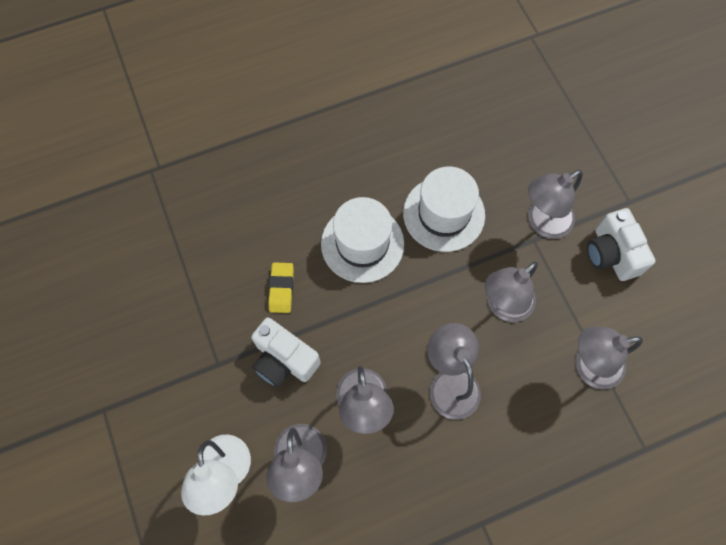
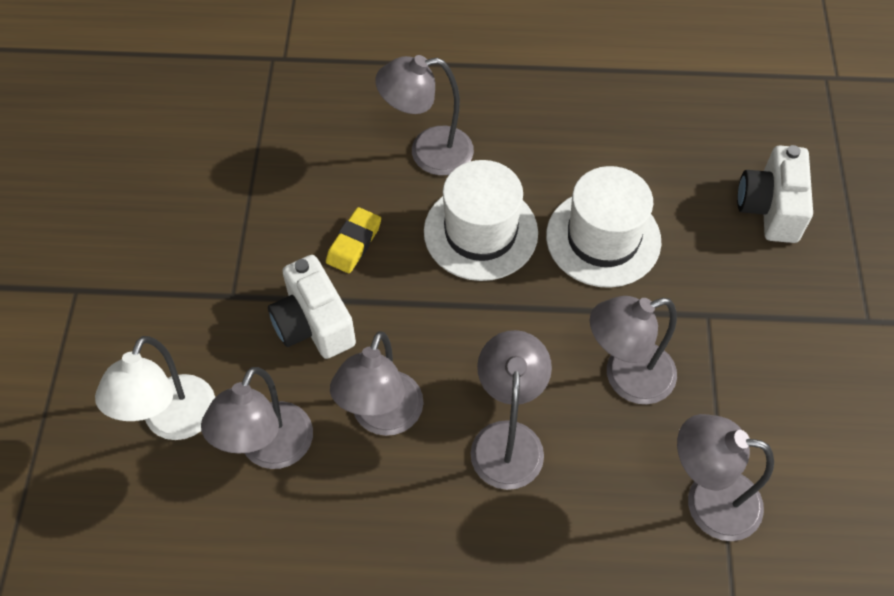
camera: 25 degrees right, 10 degrees down
grey lamp [528,170,583,239] -> grey lamp moved to [375,55,474,175]
white camera [587,208,655,281] -> white camera moved to [737,145,813,243]

